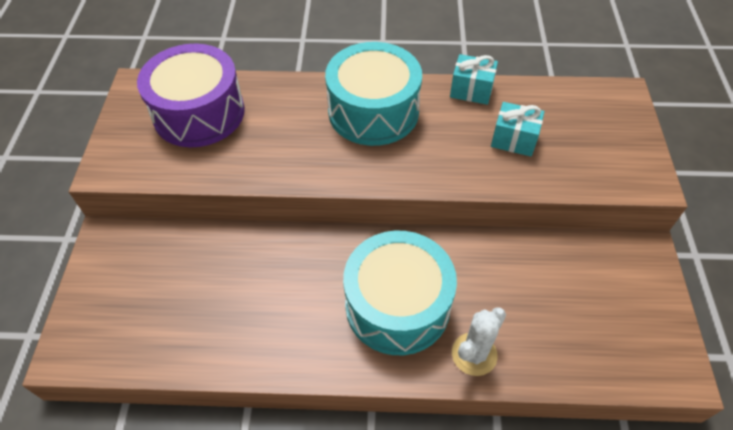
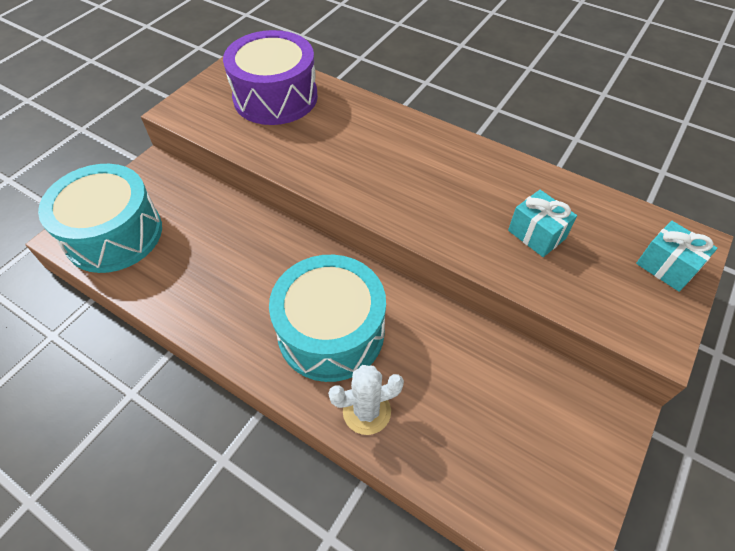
camera: 30 degrees right, 0 degrees up
turquoise drum [325,42,422,146] -> turquoise drum moved to [38,164,162,273]
turquoise gift [450,54,498,105] -> turquoise gift moved to [636,221,717,292]

